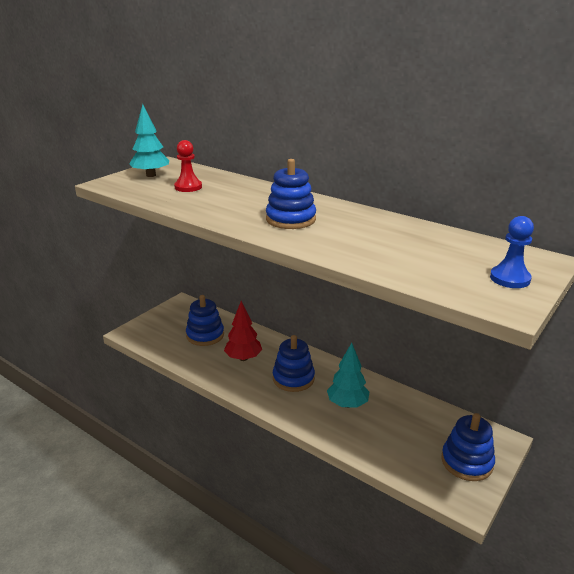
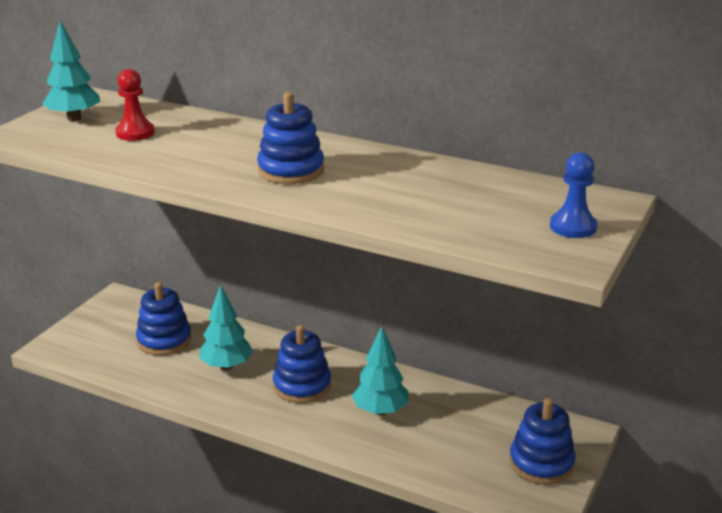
camera: 10 degrees left, 0 degrees up
red tree [224,301,262,361] -> turquoise tree [199,285,253,370]

